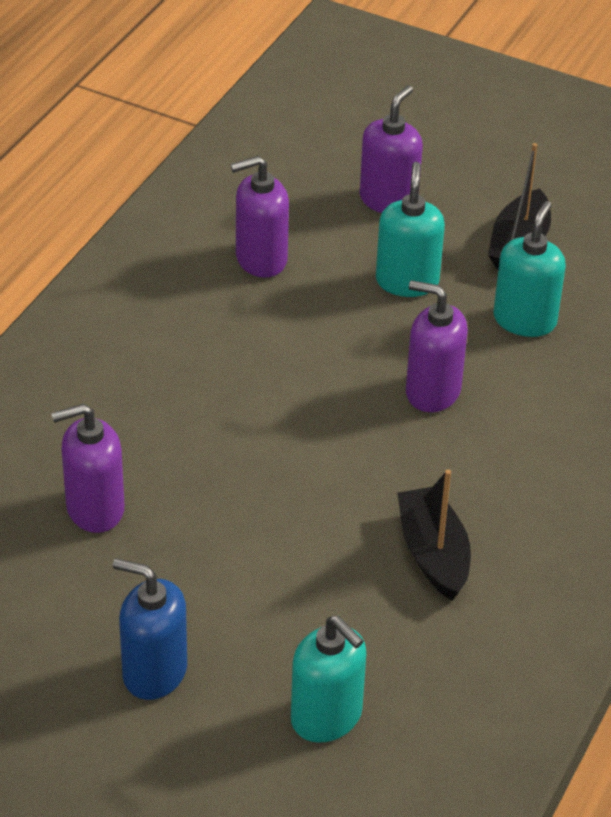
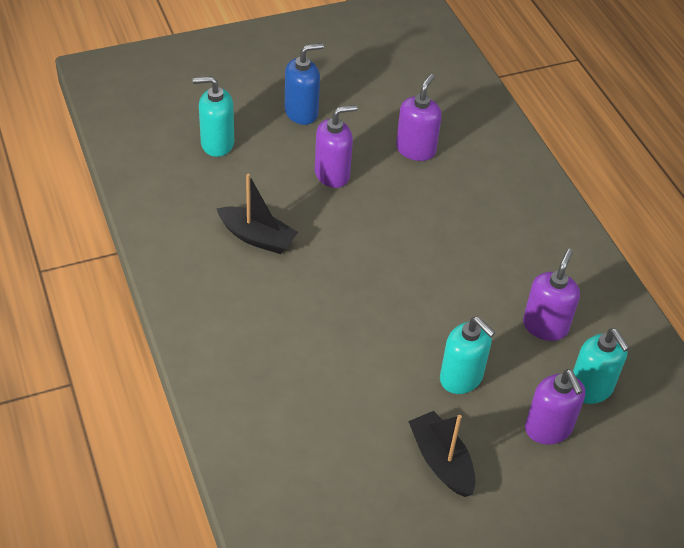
camera: 130 degrees right, 5 degrees up
purple soap dispenser [406,280,468,412] -> purple soap dispenser moved to [315,105,357,188]
turquoise soap dispenser [493,201,566,337] -> turquoise soap dispenser moved to [573,328,630,404]

